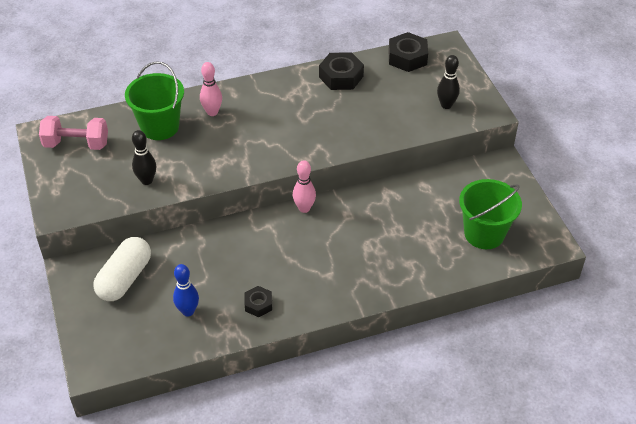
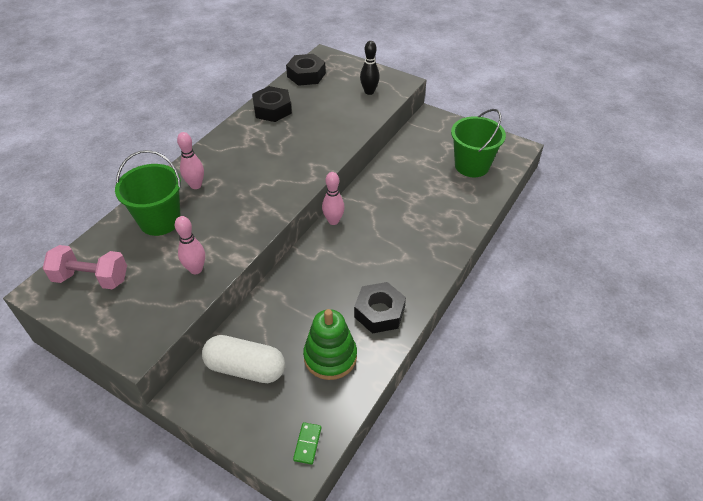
camera: 40 degrees left, 0 degrees up
pink dumbbell [39,116,108,150] -> pink dumbbell turned 45 degrees clockwise [43,245,127,289]
white capsule [93,237,151,301] -> white capsule turned 60 degrees counterclockwise [202,335,285,383]
black bowling pin [132,130,156,185] -> pink bowling pin [175,216,205,274]
blue bowling pin [173,264,199,317] -> green stacking toy [303,309,357,380]
black nut [245,286,272,317] -> black nut [354,282,406,334], size x1.67
none -> green domino [293,422,322,465]

